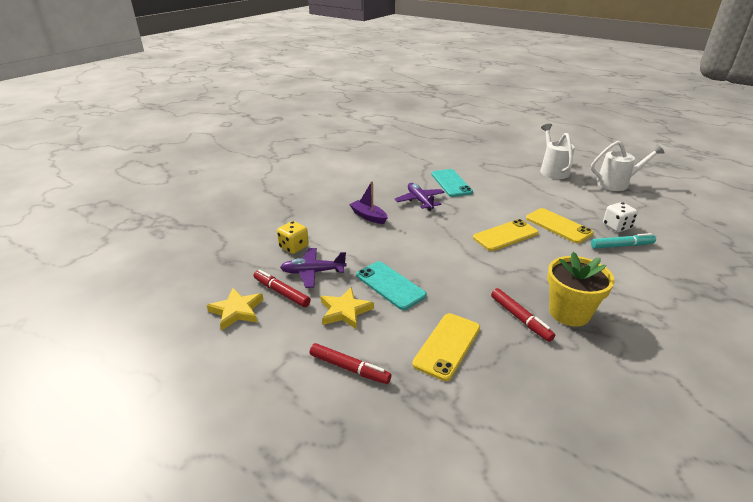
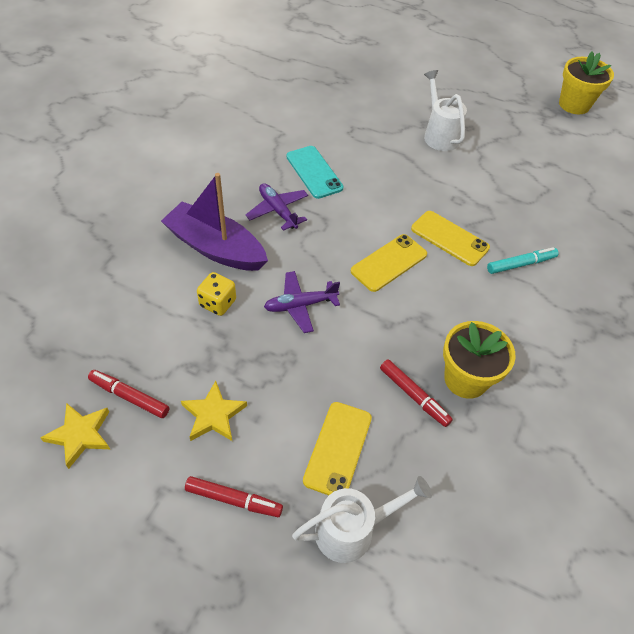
camera: 15 degrees left, 20 degrees up
yellow dice [277,221,309,254] -> yellow dice moved to [197,272,236,316]
purple plane [280,248,347,288] -> purple plane moved to [264,271,340,333]
purple boat [349,181,388,224] -> purple boat [161,173,268,271], size x1.94
turquoise phone [356,261,427,310] -> none
white watering can [591,141,665,191] -> white watering can moved to [292,476,432,563]
white dice [603,202,638,232] -> none
none -> yellow flower pot [559,52,614,114]

